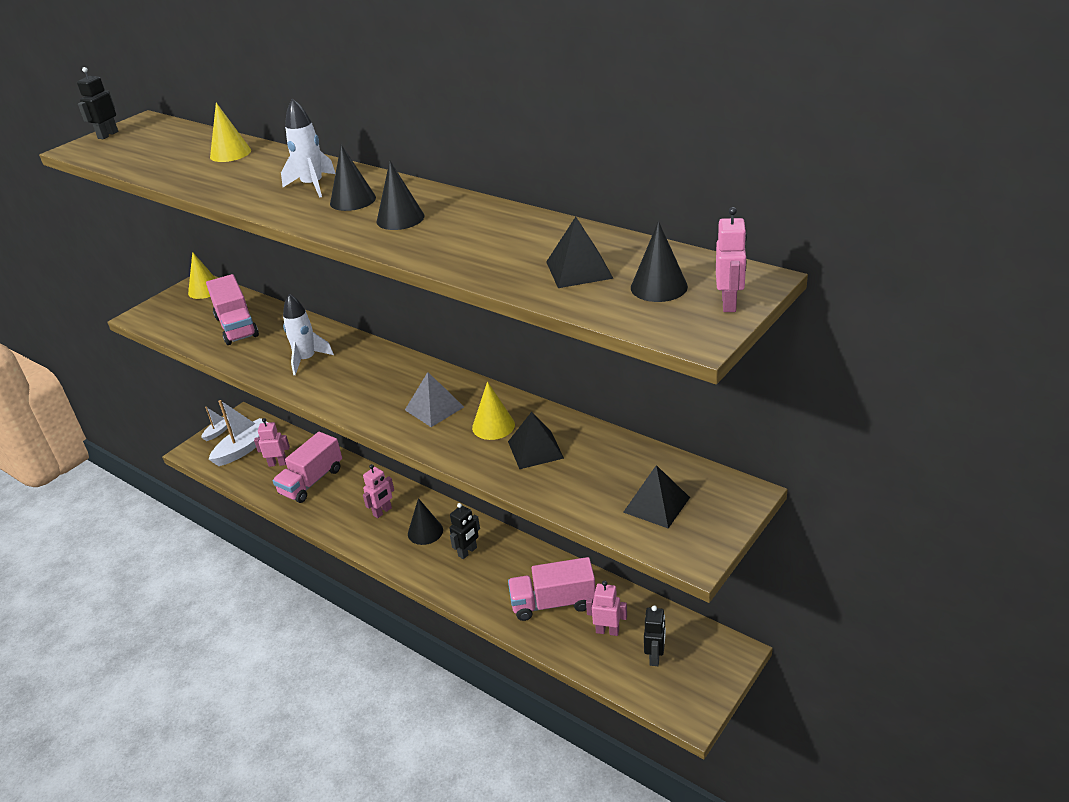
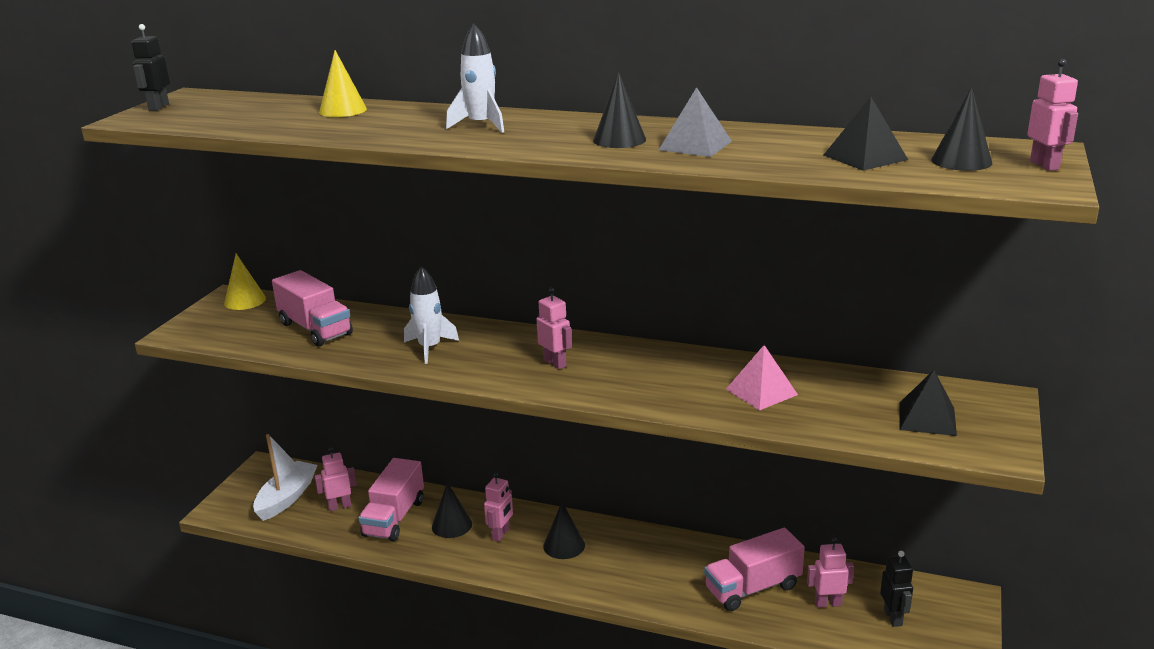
camera: 20 degrees left, 10 degrees down
white boat [201,407,230,441] -> none
black cone [330,144,376,211] -> black cone moved to [432,482,472,538]
grey pyramid [405,372,464,427] -> grey pyramid moved to [659,87,732,157]
black robot [450,503,480,559] -> none
yellow cone [472,381,515,440] -> none
black pyramid [508,412,564,469] -> pink pyramid [726,345,798,411]
none -> pink robot [537,288,572,369]

